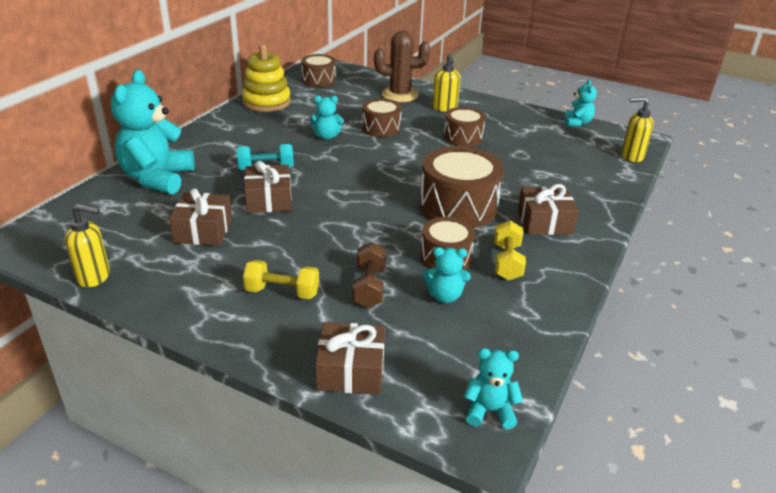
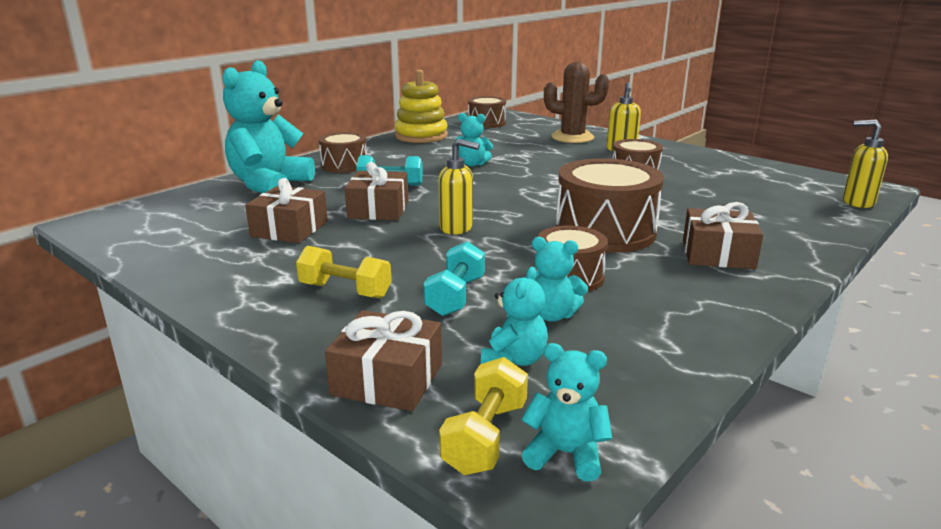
camera: 15 degrees right, 10 degrees down
yellow soap dispenser [65,204,110,288] -> yellow soap dispenser moved to [438,139,480,235]
brown dumbbell [353,243,386,308] -> turquoise dumbbell [423,241,485,316]
brown drum [362,98,402,137] -> brown drum moved to [319,132,367,173]
yellow dumbbell [494,220,526,281] -> yellow dumbbell moved to [439,357,528,475]
turquoise teddy bear [564,80,597,127] -> turquoise teddy bear moved to [481,267,548,366]

